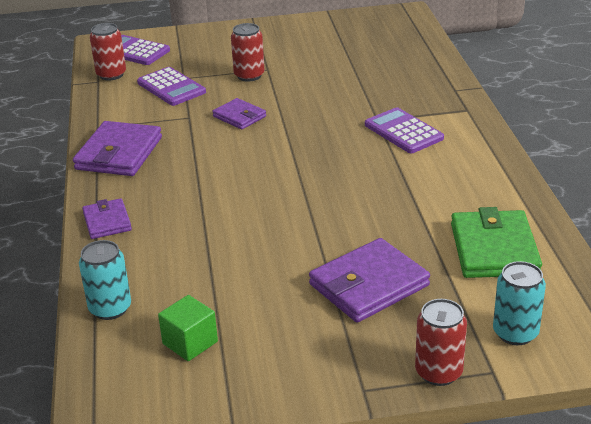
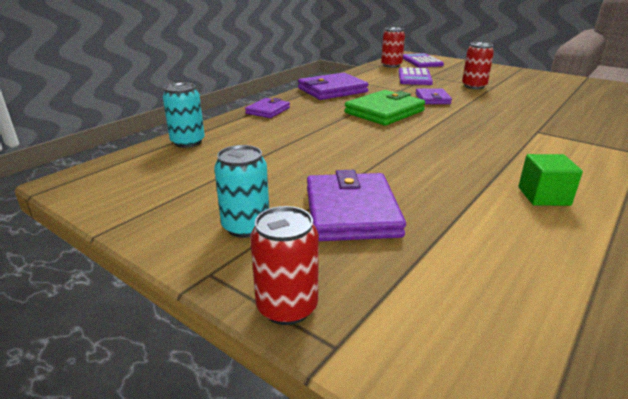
camera: 45 degrees right, 5 degrees down
green cube [158,295,218,361] -> green cube moved to [518,154,583,206]
purple wallet [309,238,430,323] -> purple wallet turned 75 degrees clockwise [307,170,406,241]
purple calculator [365,107,444,153] -> none
green wallet [451,207,542,278] -> green wallet moved to [344,90,425,126]
turquoise can [493,261,546,345] -> turquoise can moved to [214,145,269,238]

